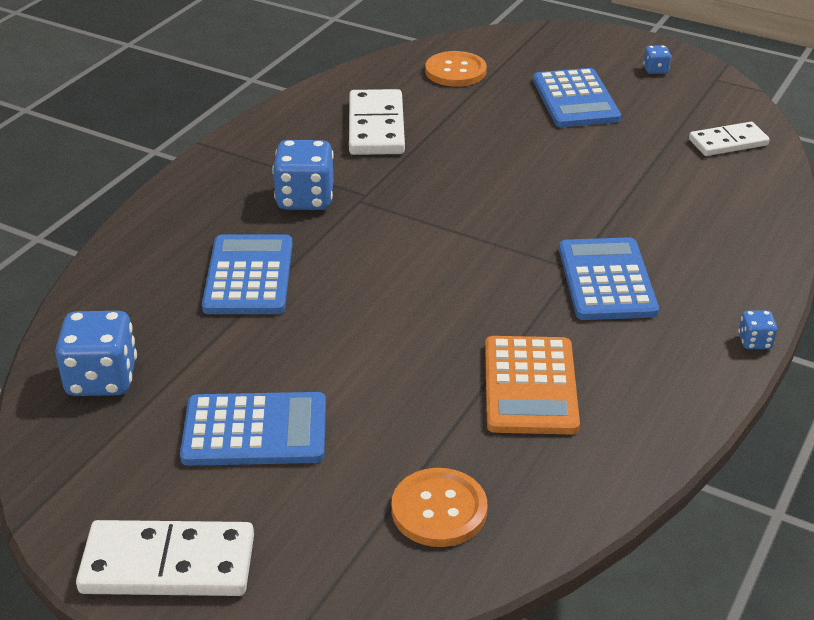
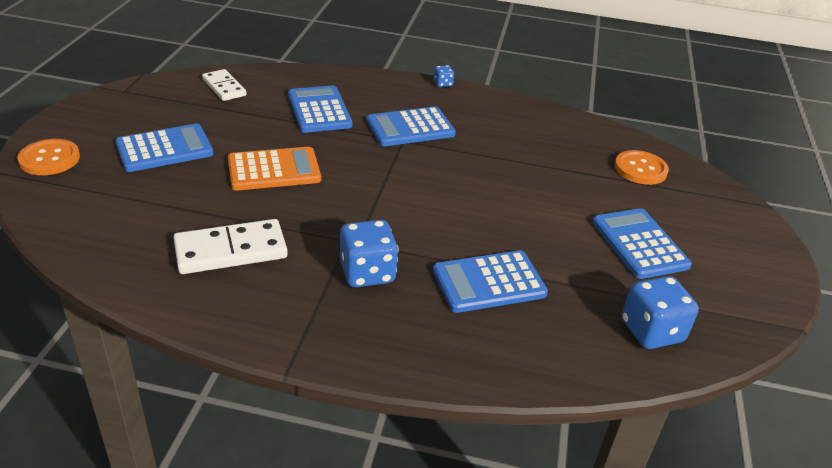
camera: 110 degrees left, 0 degrees up
white domino [76,520,254,596] -> none
orange button [425,51,487,87] -> orange button moved to [17,139,80,175]
orange calculator [485,336,580,435] -> orange calculator moved to [228,147,321,191]
blue dice [643,45,671,74] -> none
none -> blue calculator [288,86,352,133]

